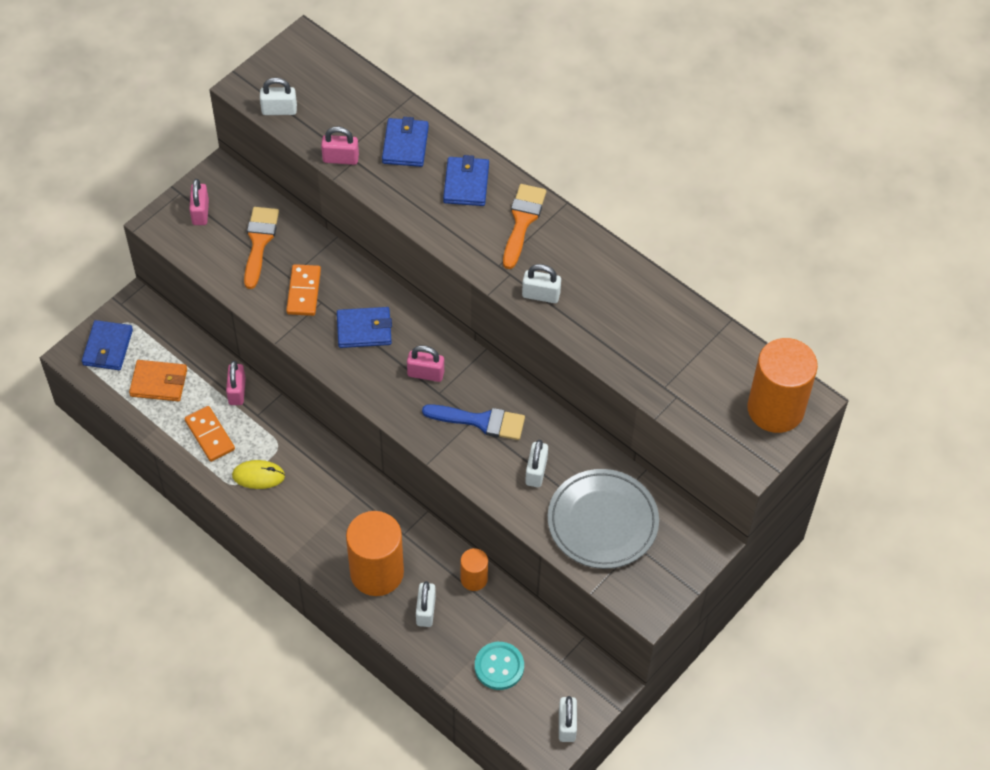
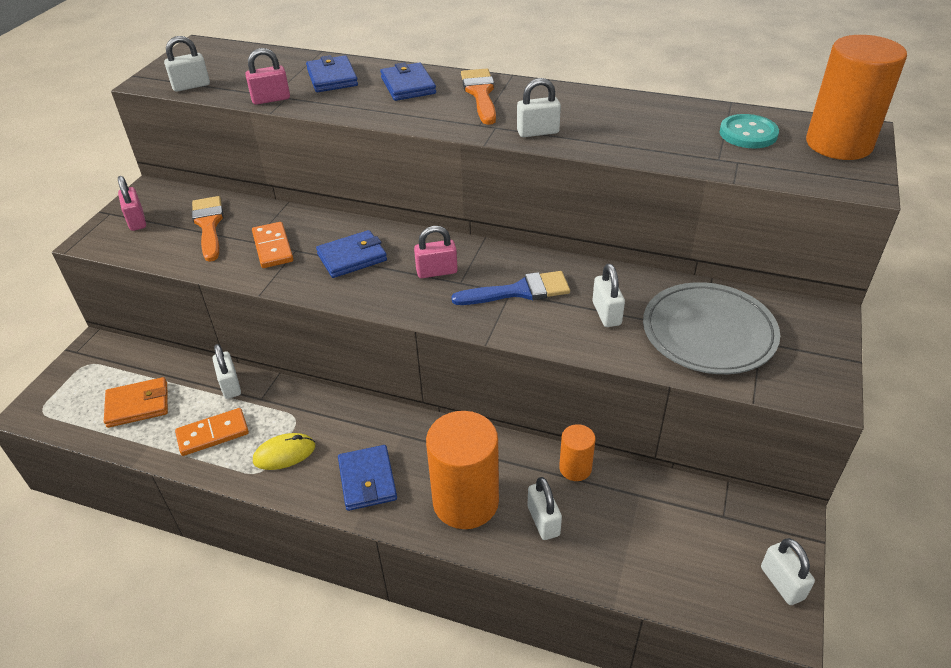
camera: 20 degrees left, 15 degrees down
blue wallet [82,320,133,370] -> blue wallet moved to [338,445,397,511]
orange domino [185,406,235,462] -> orange domino turned 60 degrees counterclockwise [175,408,249,456]
pink padlock [226,361,246,405] -> white padlock [212,344,241,399]
turquoise button [475,642,524,690] -> turquoise button moved to [720,114,779,148]

